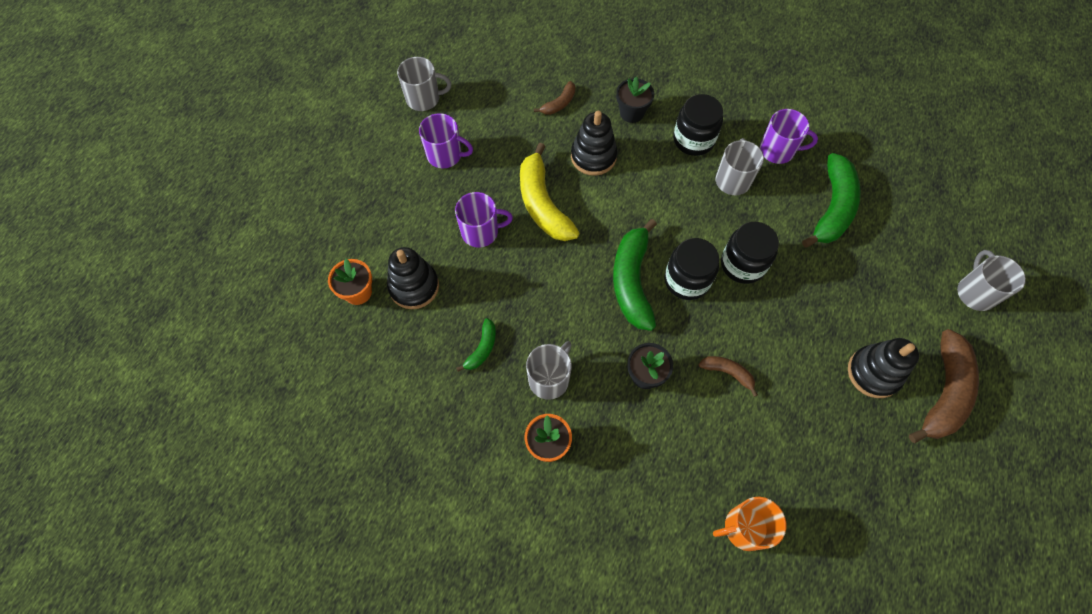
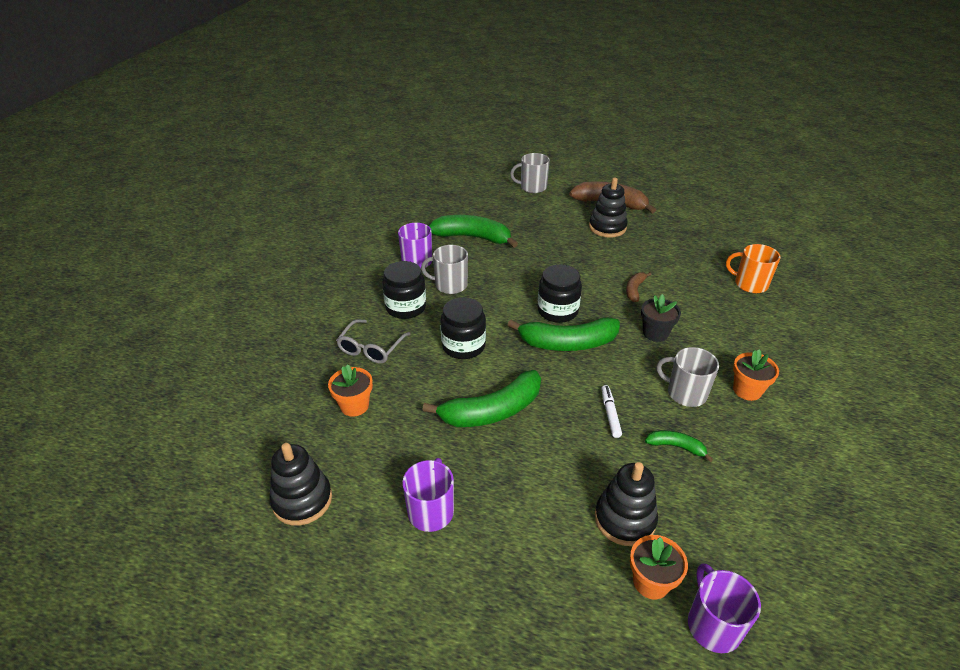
camera: 95 degrees left, 25 degrees down
grey mug [397,57,451,111] -> none
purple mug [455,192,513,247] -> purple mug moved to [688,563,761,653]
yellow banana [520,143,580,241] -> green banana [422,370,541,427]
brown banana [534,81,575,115] -> orange flower pot [328,364,373,417]
black stacking toy [571,111,617,176] -> black stacking toy moved to [270,443,332,526]
black flower pot [616,77,654,123] -> grey glasses [336,319,410,364]
orange mug [713,496,786,551] -> orange mug turned 135 degrees clockwise [726,244,781,293]
black jar [721,222,779,284] -> black jar moved to [440,297,486,359]
none -> white marker [601,385,622,438]

